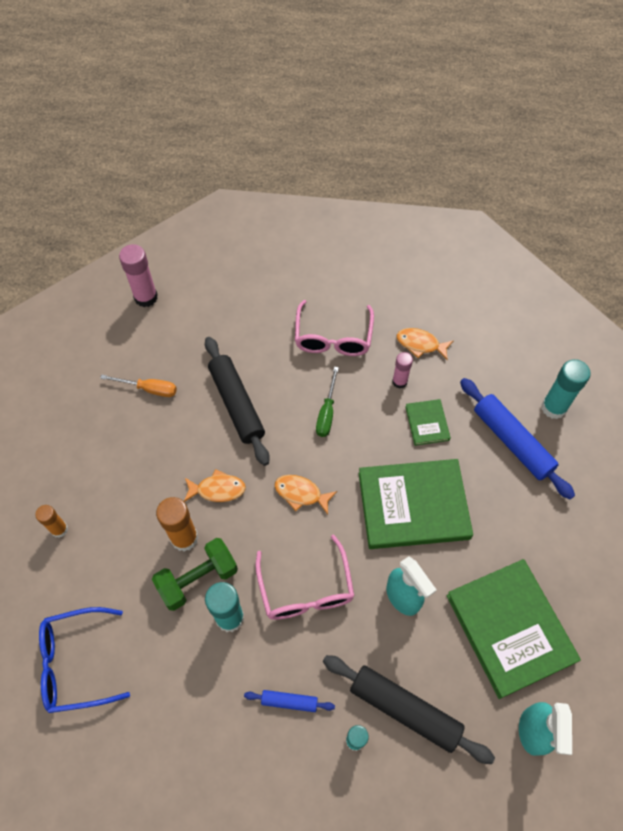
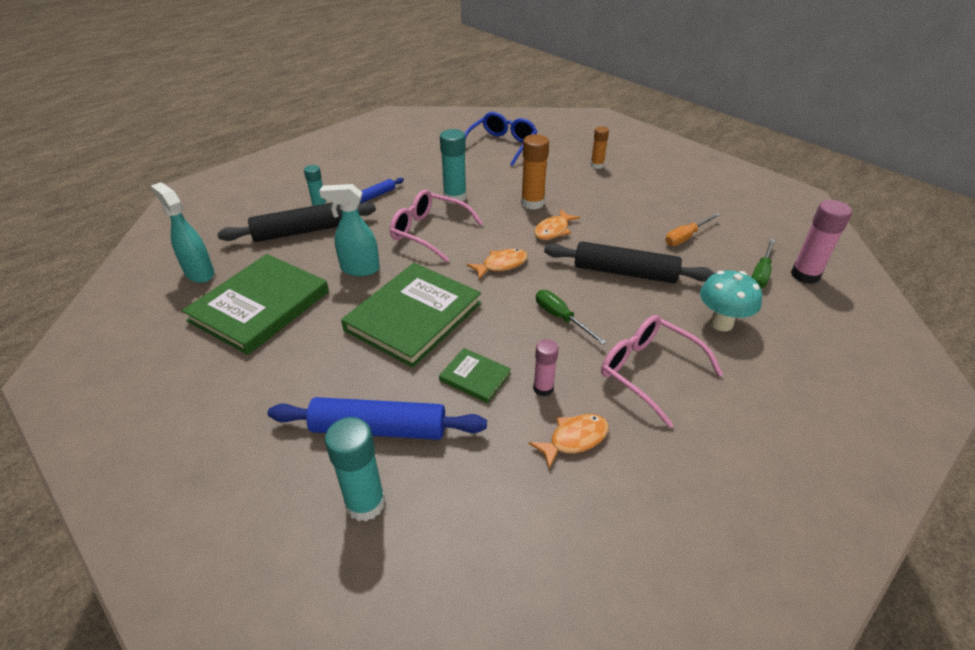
camera: 130 degrees right, 20 degrees down
green dumbbell [152,538,238,611] -> none
green book [446,559,581,699] -> green book turned 75 degrees counterclockwise [182,254,329,355]
none -> turquoise mushroom [700,270,762,331]
none -> green screwdriver [752,239,775,288]

